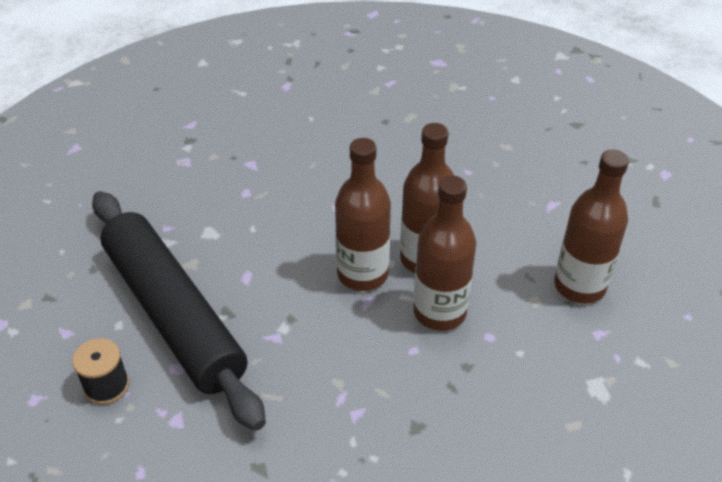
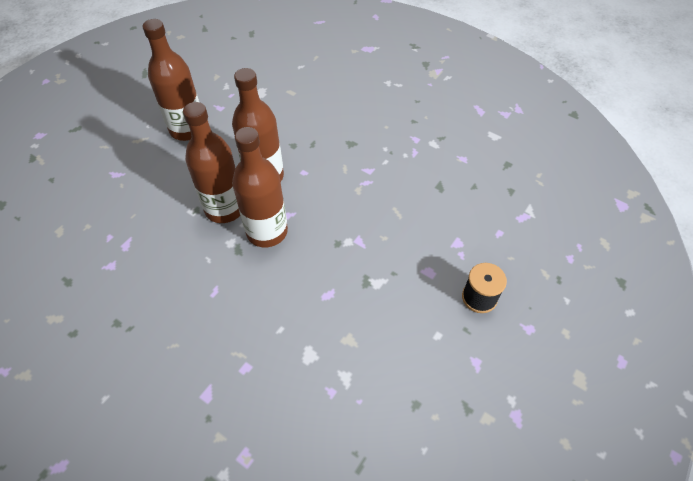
camera: 130 degrees left, 10 degrees up
black rolling pin [92,191,266,431] -> none

